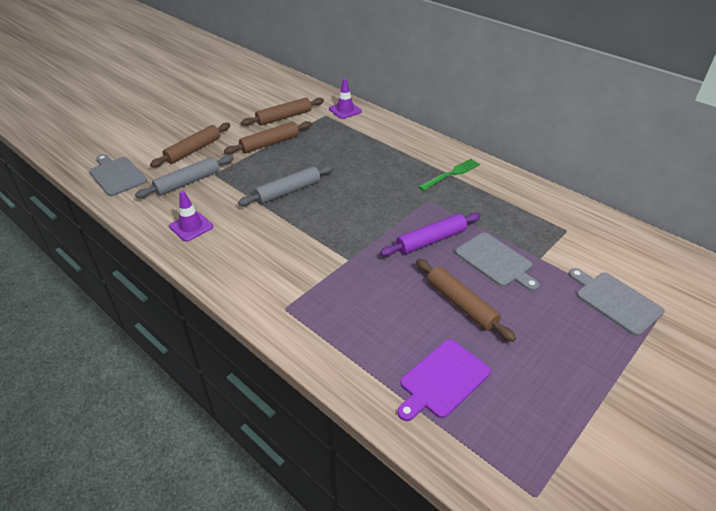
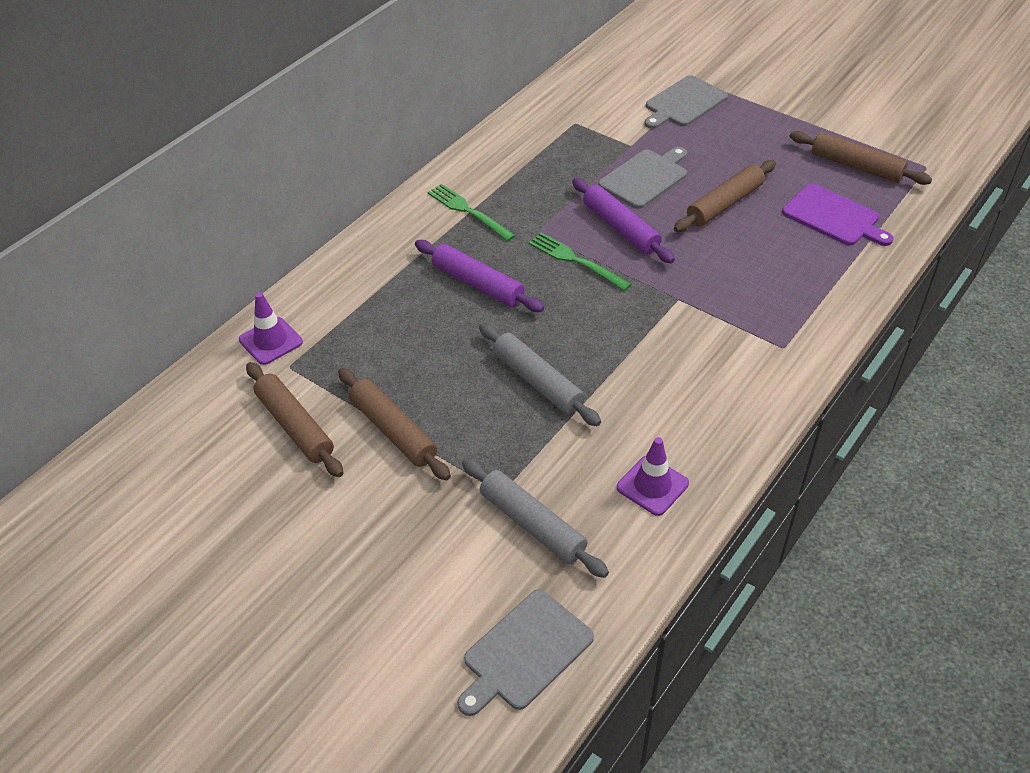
camera: 95 degrees left, 5 degrees up
brown rolling pin [150,123,230,167] -> brown rolling pin moved to [790,131,932,185]
none -> purple rolling pin [415,240,544,312]
none -> green fork [529,232,631,291]

